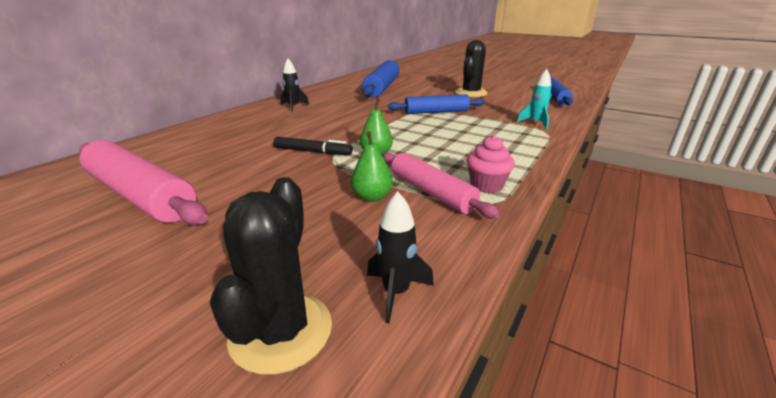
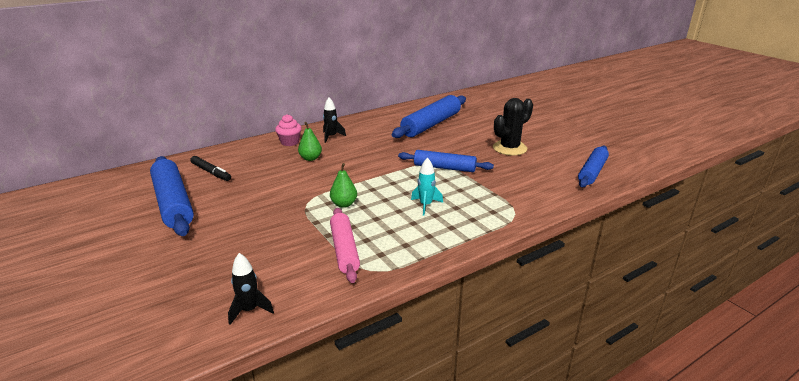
camera: 25 degrees right, 0 degrees up
pink rolling pin [79,140,208,225] -> blue rolling pin [150,156,194,236]
black cactus [210,177,332,375] -> none
black marker [274,137,353,155] -> black marker moved to [190,156,231,181]
green pear [351,131,393,202] -> green pear moved to [298,122,322,161]
pink cupcake [466,135,515,193] -> pink cupcake moved to [275,114,302,146]
turquoise rocket [517,69,552,129] -> turquoise rocket moved to [411,157,443,216]

